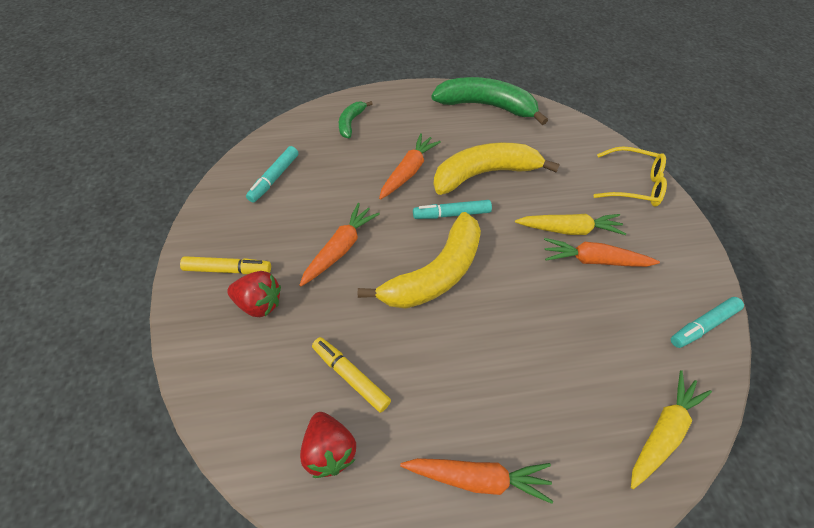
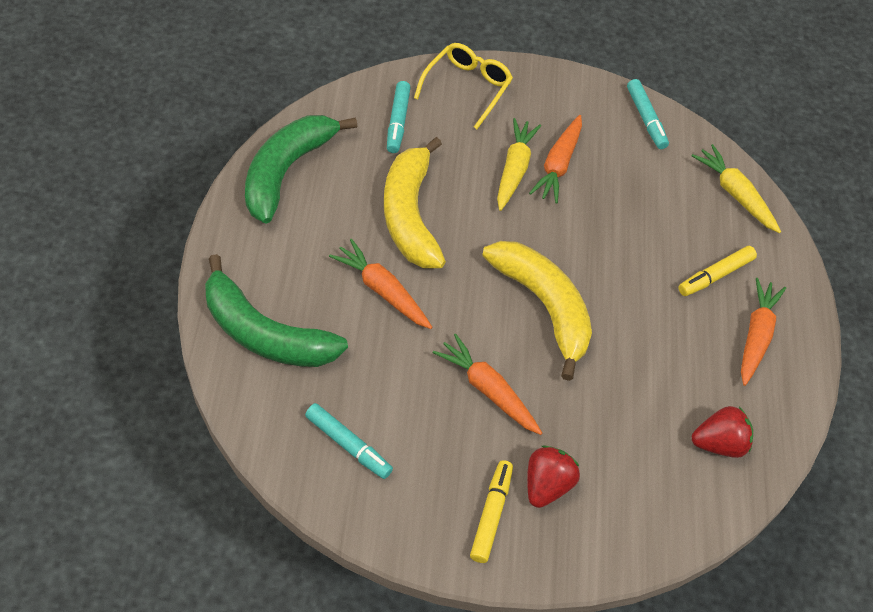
camera: 80 degrees left, 0 degrees up
yellow marker [312,337,391,413] -> yellow marker moved to [678,246,757,296]
green banana [339,101,373,138] -> green banana [205,254,348,367], size x2.05
turquoise marker [413,200,492,219] -> turquoise marker moved to [387,81,411,153]

